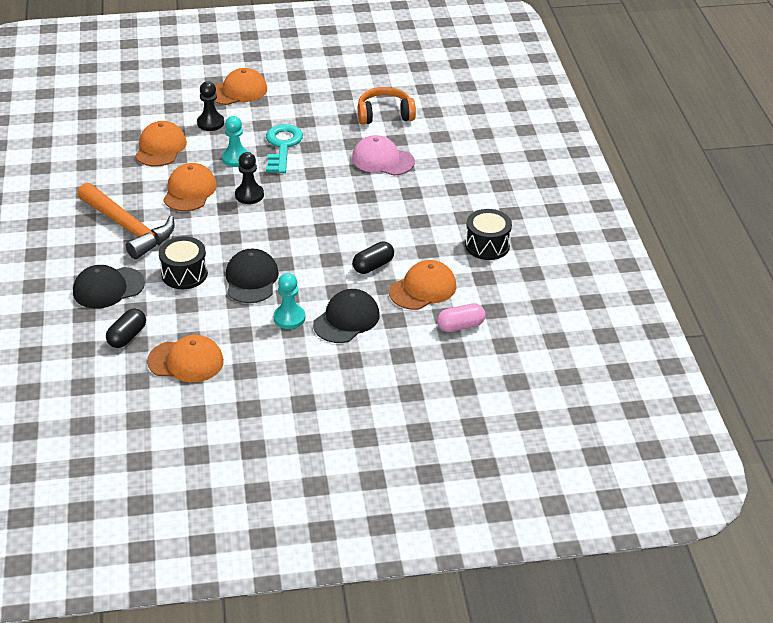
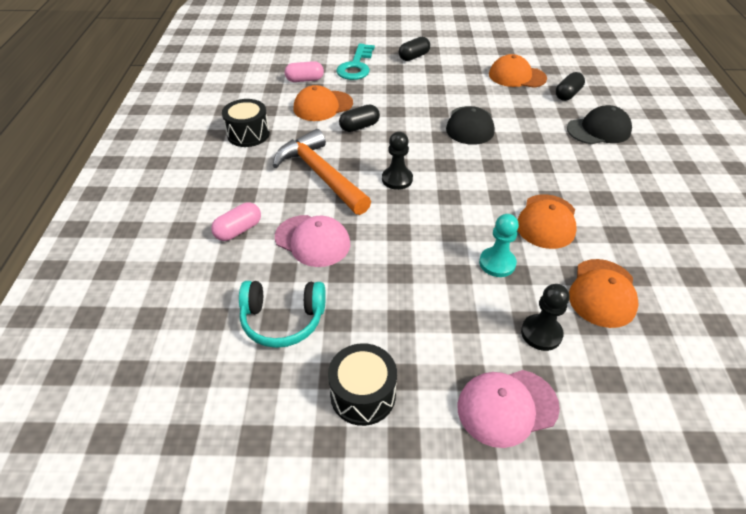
camera: 170 degrees left, 5 degrees up
orange hammer [78,183,174,259] -> orange hammer moved to [273,129,371,215]
black drum [159,236,208,289] -> black drum moved to [328,343,397,426]
orange cap [214,68,267,105] -> pink cap [458,370,560,448]
black pawn [235,152,264,204] -> black pawn moved to [382,132,413,190]
turquoise key [266,124,303,173] -> turquoise key moved to [336,44,375,80]
turquoise pawn [273,273,305,329] -> none
black cap [313,289,380,343] -> none
orange headphones [358,87,416,125] -> turquoise headphones [239,281,326,348]
none -> pink capsule [211,202,261,241]
none -> black capsule [399,37,430,61]

